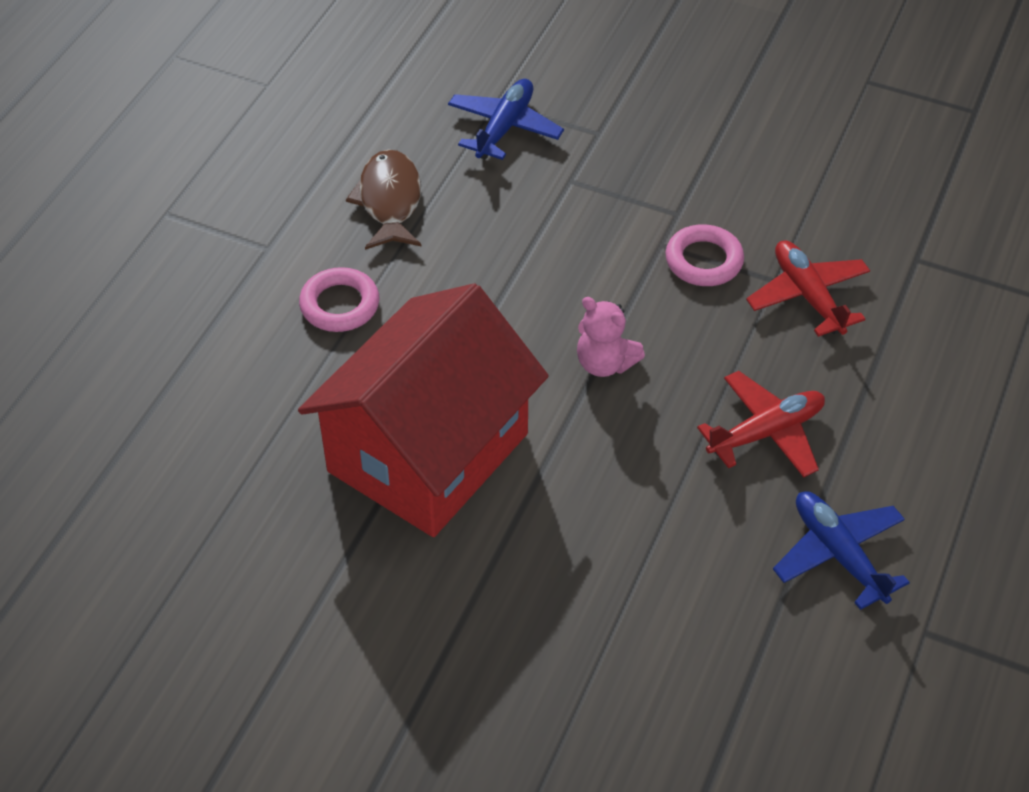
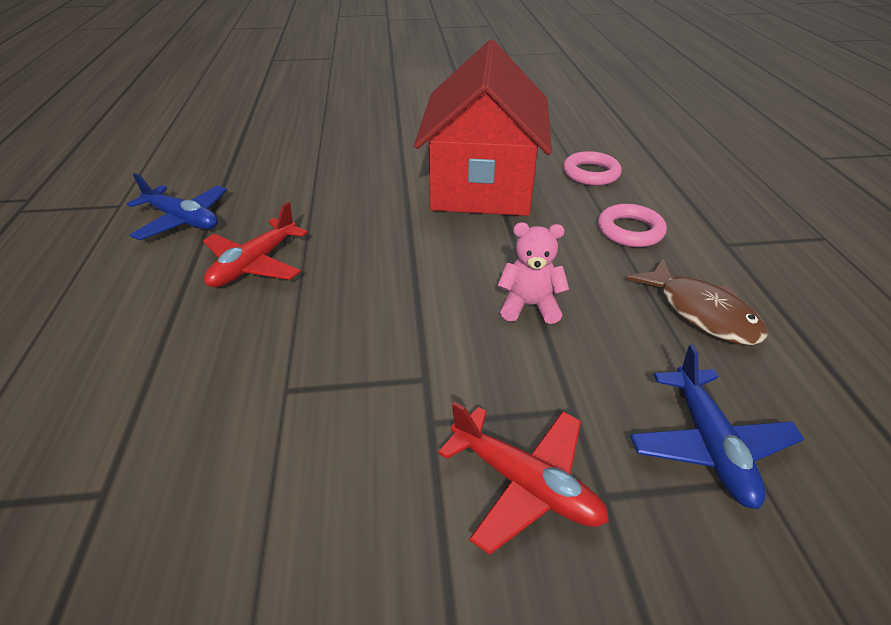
camera: 150 degrees right, 10 degrees down
pink teddy bear [577,297,645,377] -> pink teddy bear moved to [498,222,569,324]
pink ring [665,224,744,286] -> pink ring moved to [563,151,622,186]
red plane [746,240,870,337] -> red plane moved to [438,401,609,555]

